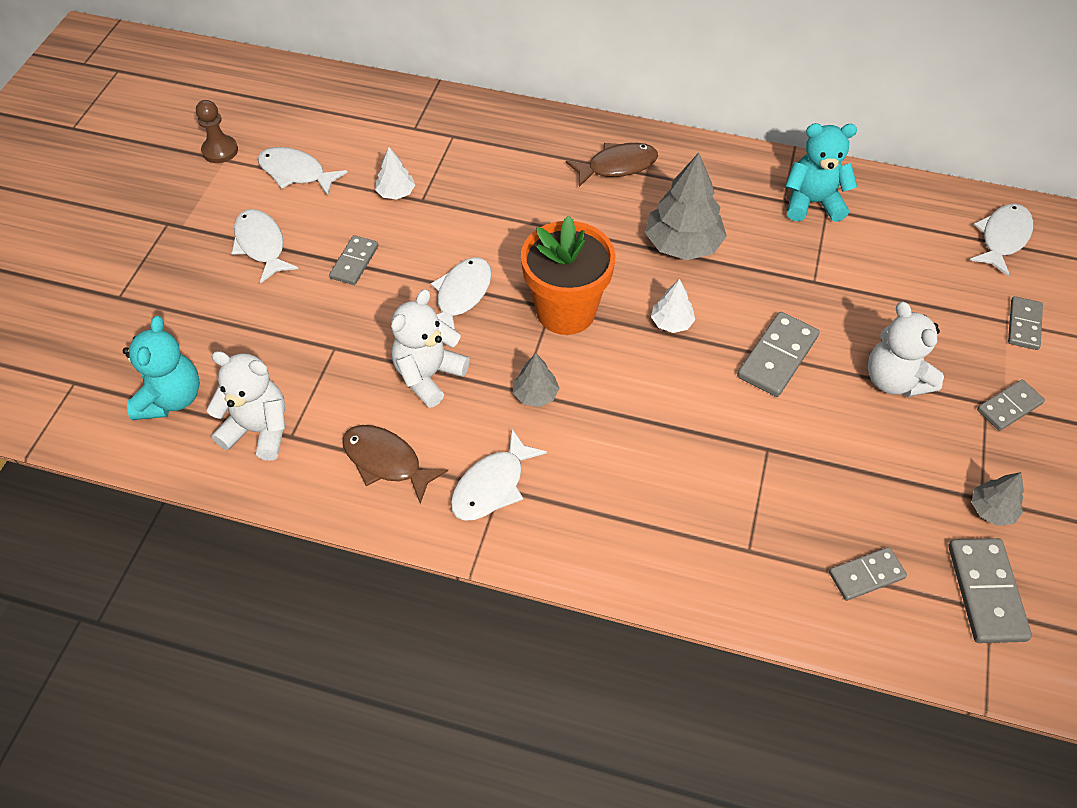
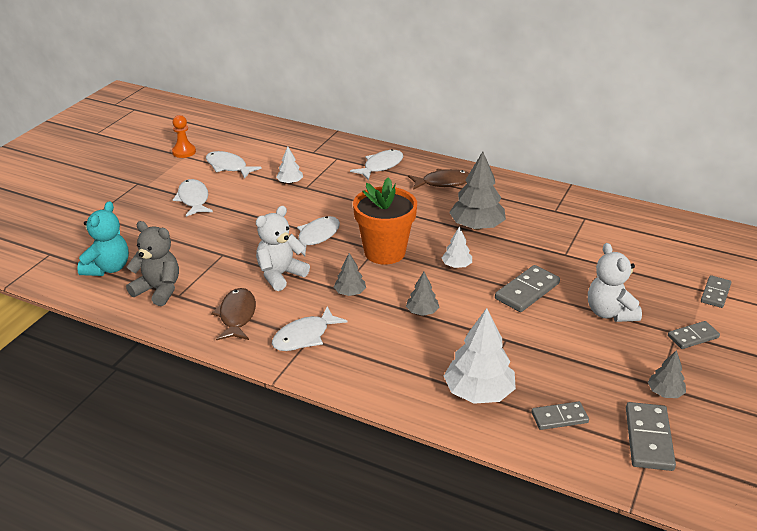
camera: 10 degrees right, 20 degrees down
brown pawn [196,100,238,163] -> orange pawn [172,115,196,158]
white teddy bear [206,351,285,460] -> grey teddy bear [126,221,179,306]
grey domino [329,235,378,285] -> none
brown fish [342,425,448,504] -> brown fish turned 45 degrees clockwise [211,288,256,340]
turquoise teddy bear [785,123,857,222] -> none
white fish [970,204,1033,276] -> white fish moved to [350,149,403,180]
none -> grey tree [406,272,439,316]
none -> white tree [444,308,516,404]

